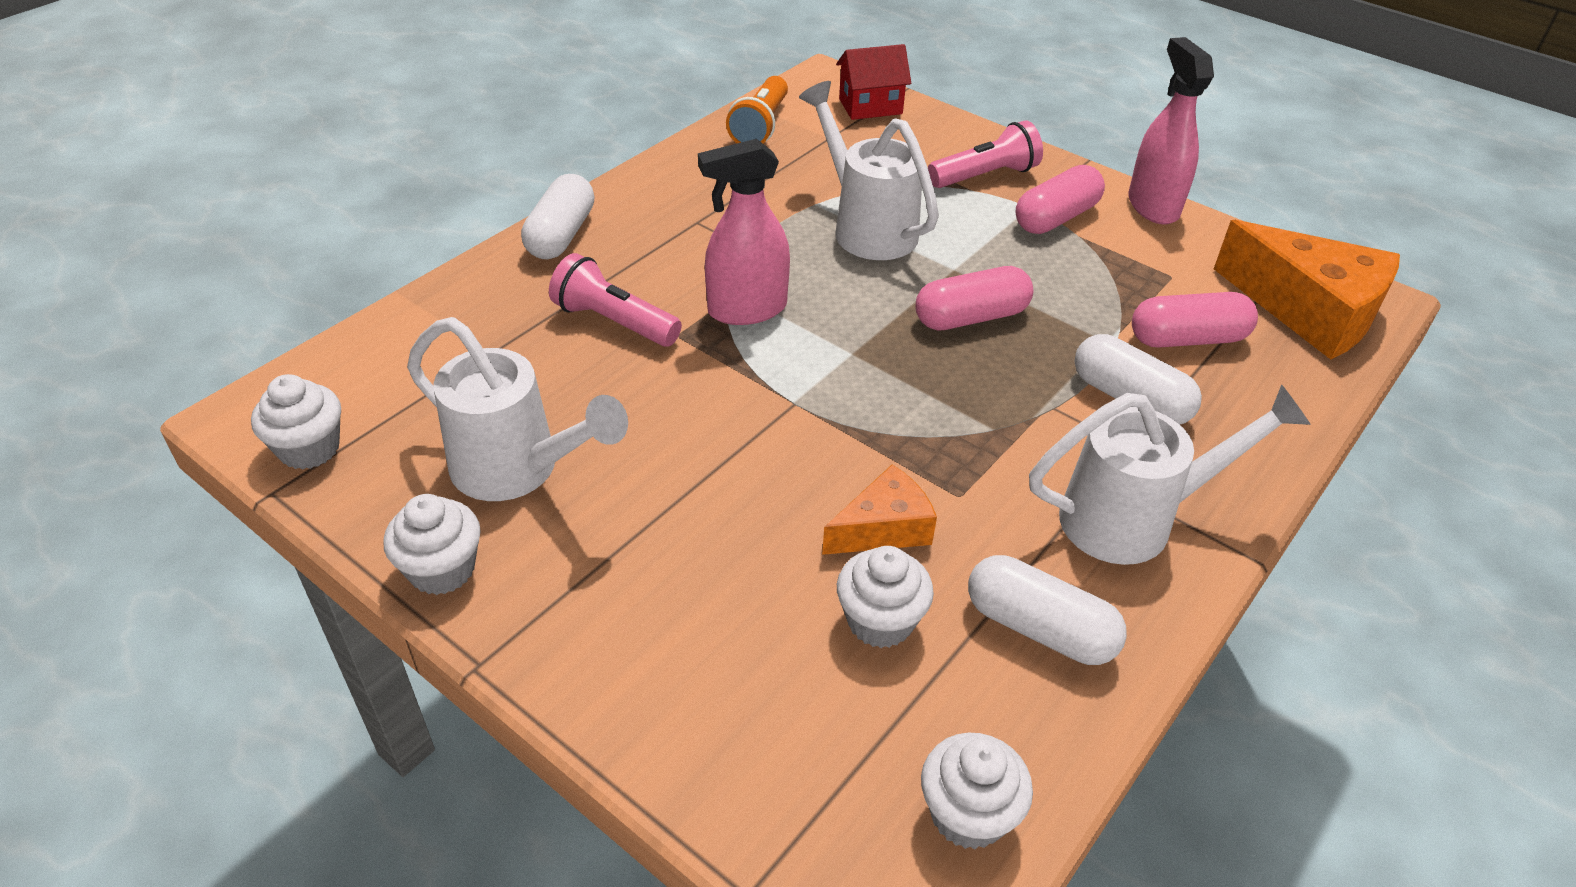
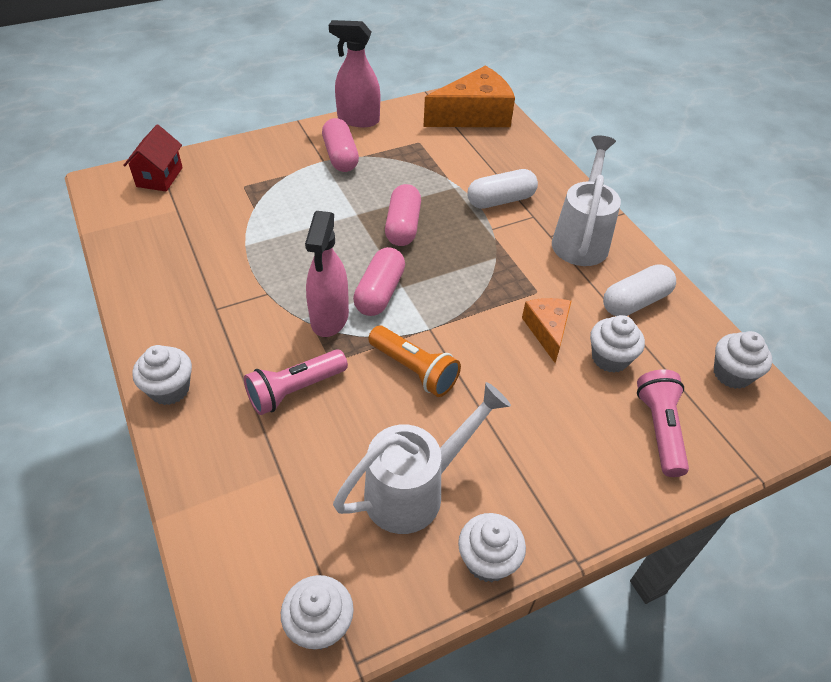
camera: 65 degrees left, 5 degrees up
white capsule [521,174,595,259] -> white cupcake [132,345,192,405]
orange flashlight [726,76,788,143] -> orange flashlight moved to [368,326,461,397]
white watering can [799,81,939,260] -> none
pink flashlight [928,120,1043,188] -> pink flashlight moved to [637,370,689,477]
pink capsule [1132,292,1258,348] -> pink capsule moved to [353,247,405,316]

